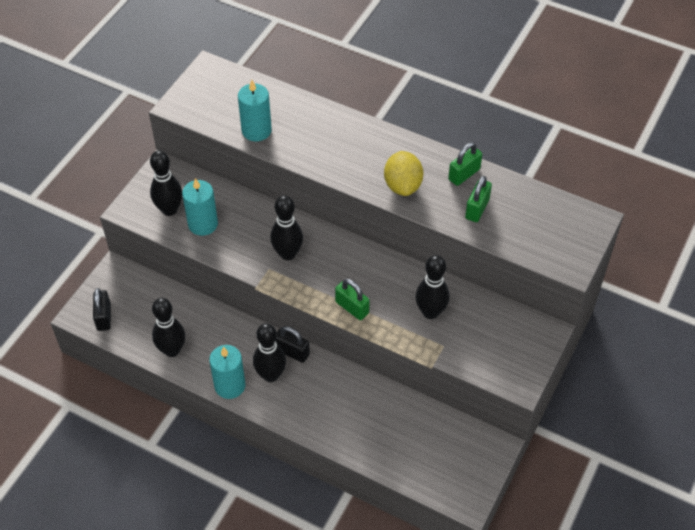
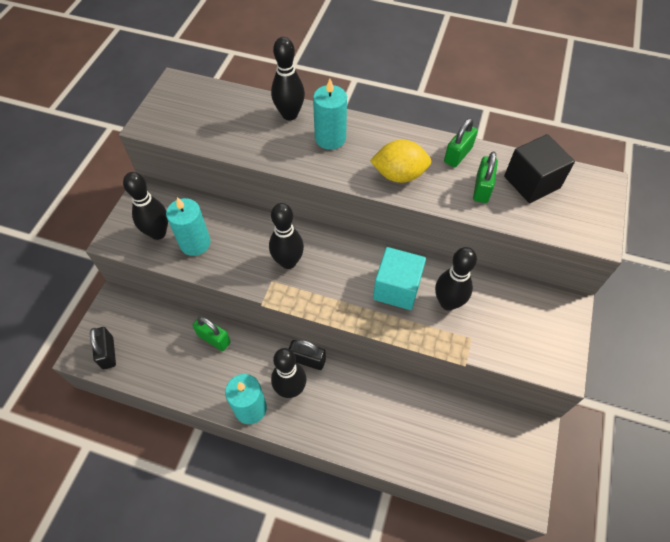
camera: 10 degrees left, 5 degrees up
black bowling pin [152,298,185,357] -> black bowling pin moved to [271,37,305,120]
turquoise candle [238,80,272,141] -> turquoise candle moved to [313,79,347,150]
green padlock [335,279,370,320] -> green padlock moved to [193,316,231,351]
yellow lemon [384,151,423,196] -> yellow lemon turned 75 degrees counterclockwise [370,139,431,183]
none -> turquoise cube [373,247,426,310]
none -> black cube [504,134,575,203]

